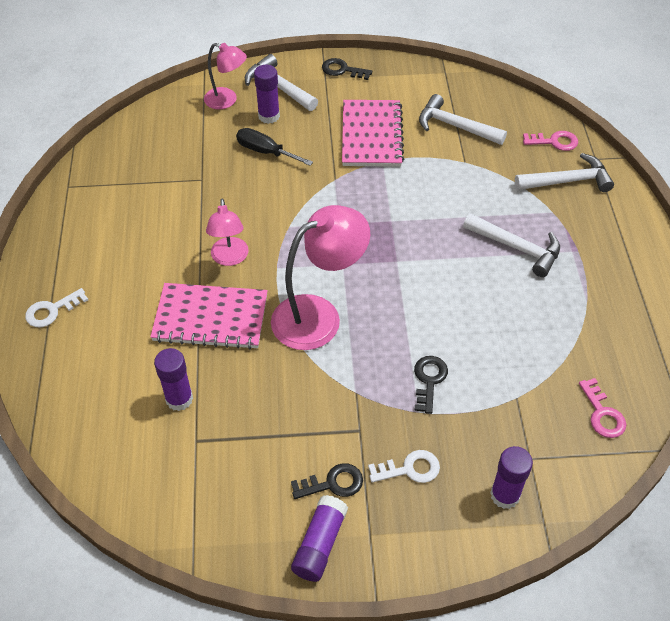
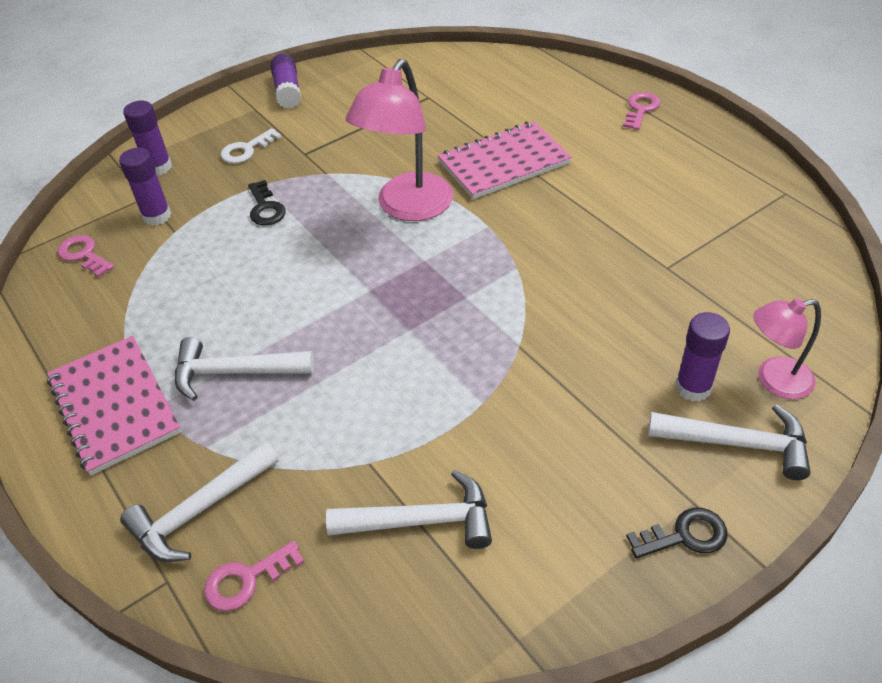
camera: 150 degrees right, 5 degrees down
white key [25,288,88,327] -> pink key [623,92,661,130]
purple glue stick [154,348,193,411] -> purple glue stick moved to [119,148,171,226]
pink lamp [206,199,249,266] -> none
black screwdriver [236,128,313,166] -> none
black key [291,463,363,499] -> none
pink notebook [342,100,404,167] -> pink notebook moved to [47,336,181,475]

